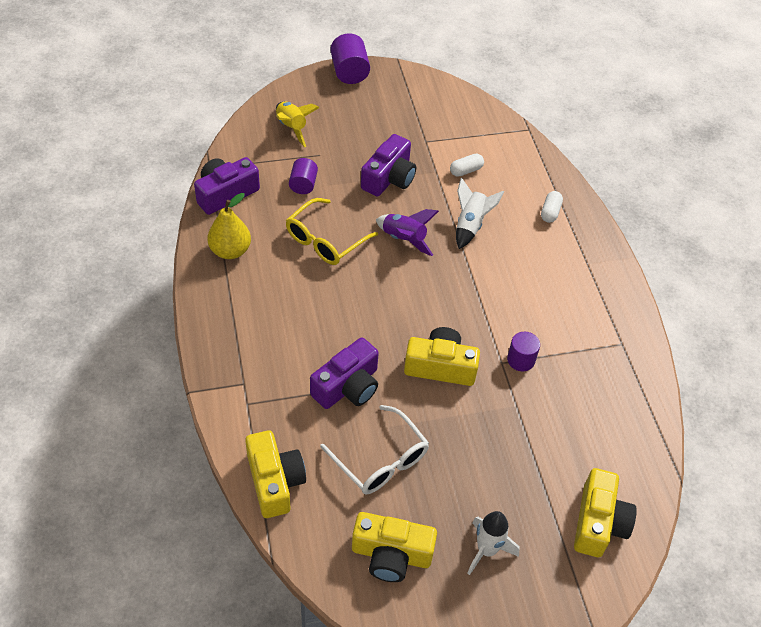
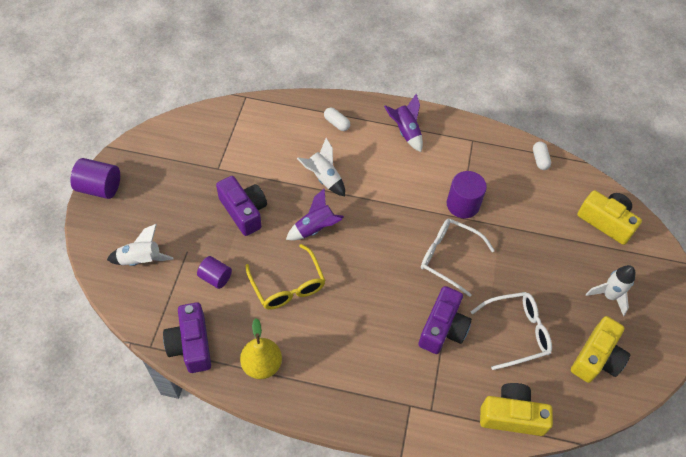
camera: 65 degrees left, 5 degrees up
yellow rocket [276,102,319,147] -> white rocket [107,224,174,266]
purple camera [310,338,379,409] -> purple camera turned 45 degrees clockwise [418,286,472,354]
yellow camera [404,327,480,386] -> white glasses [421,219,495,297]
white capsule [450,154,484,177] -> white capsule moved to [533,142,551,170]
purple cylinder [507,332,540,371] -> purple cylinder [447,171,487,218], size x1.52
none -> purple rocket [384,94,423,152]

